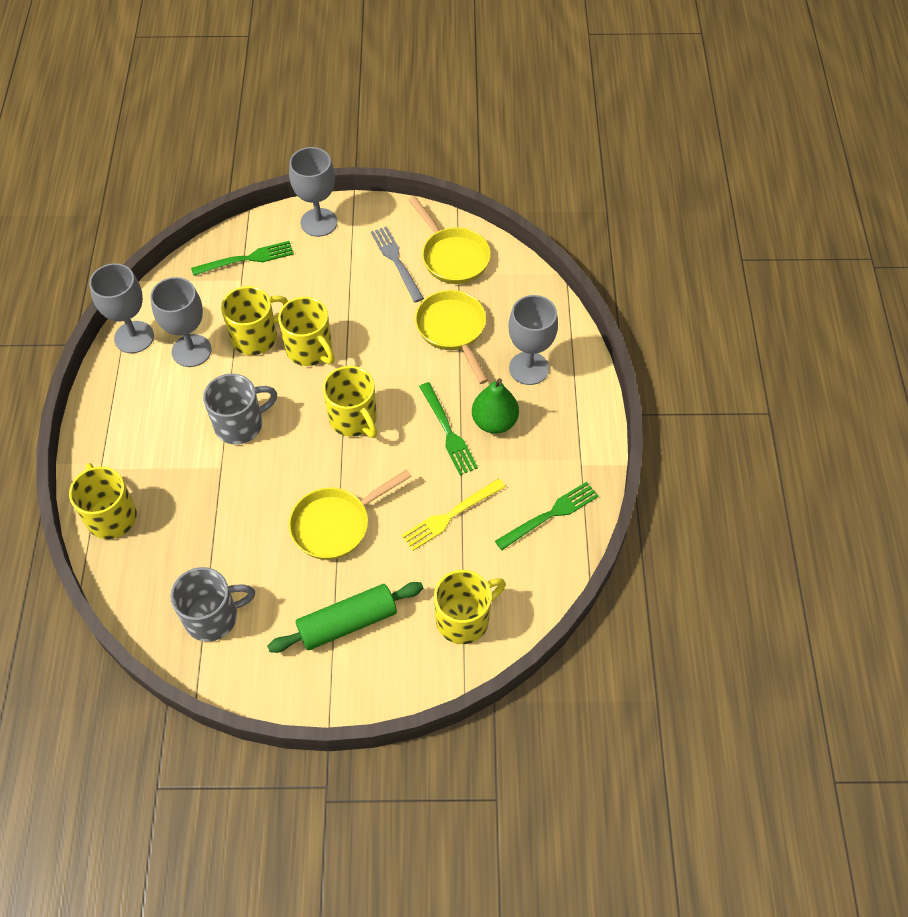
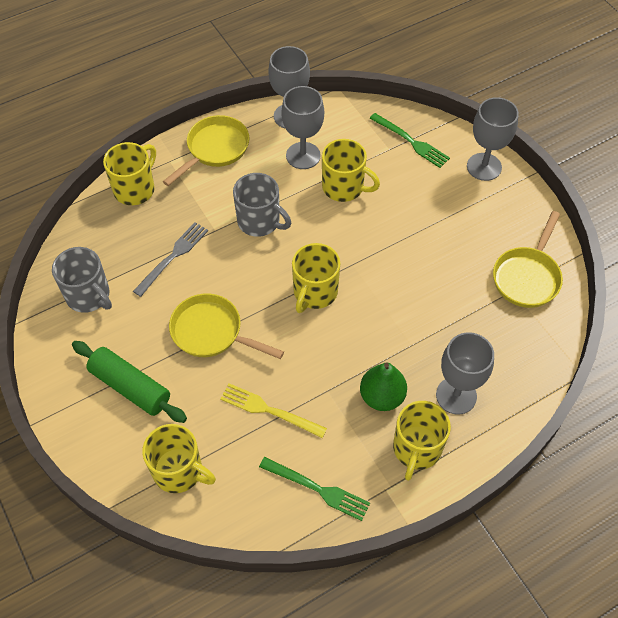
camera: 60 degrees right, 0 degrees up
yellow mug [278,297,335,366] -> yellow mug moved to [393,401,451,481]
grey fork [371,226,424,302] -> grey fork moved to [133,222,208,297]
yellow pan [415,290,488,384] -> yellow pan moved to [163,115,249,186]
green fork [419,382,478,475] -> none

